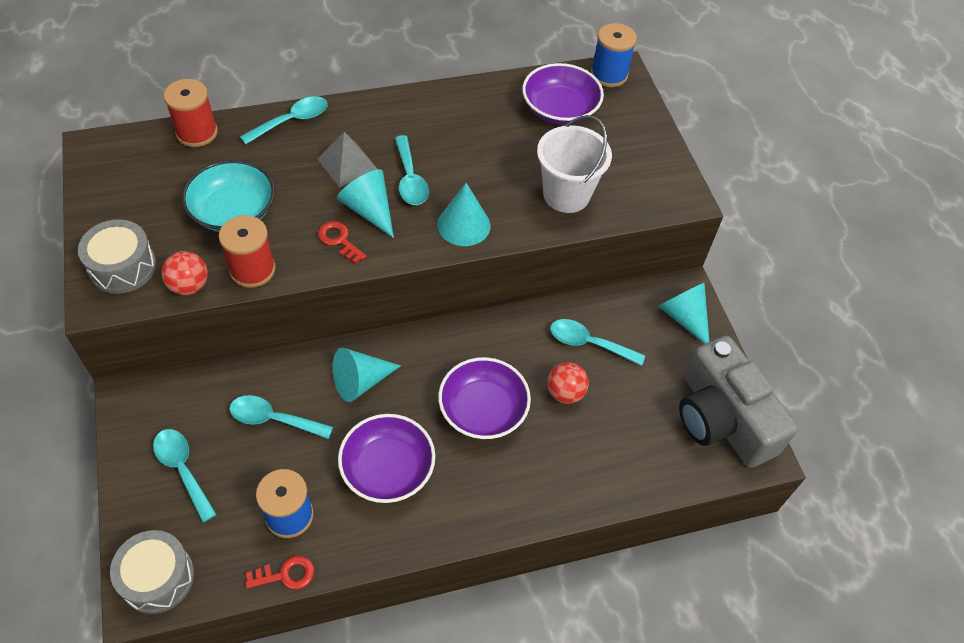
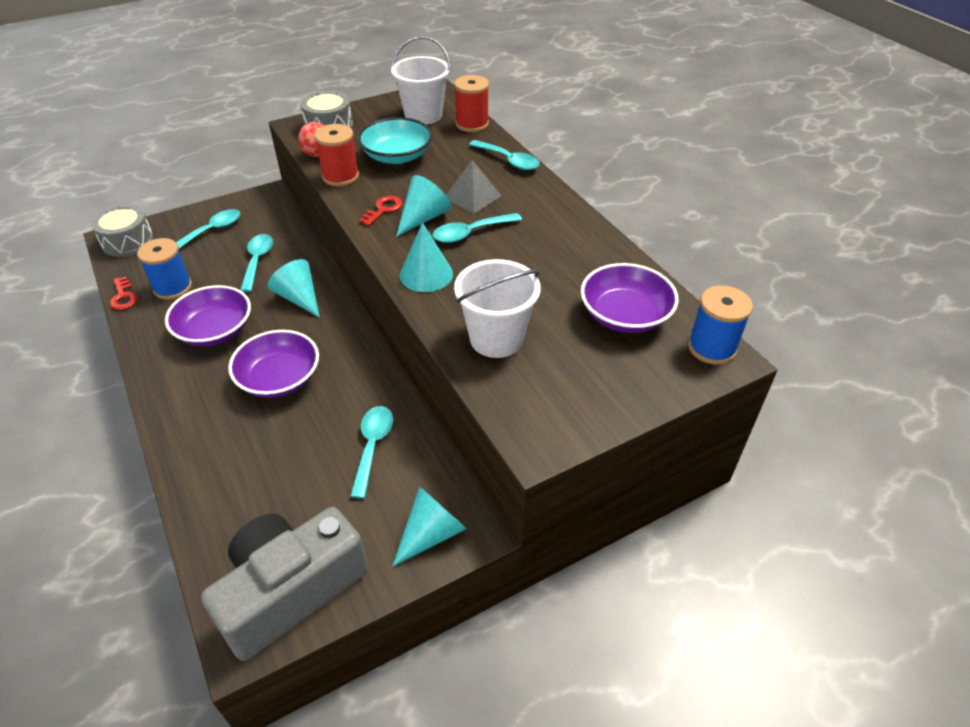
camera: 80 degrees right, 10 degrees down
red ball [547,362,589,404] -> none
none -> white bucket [391,36,450,125]

